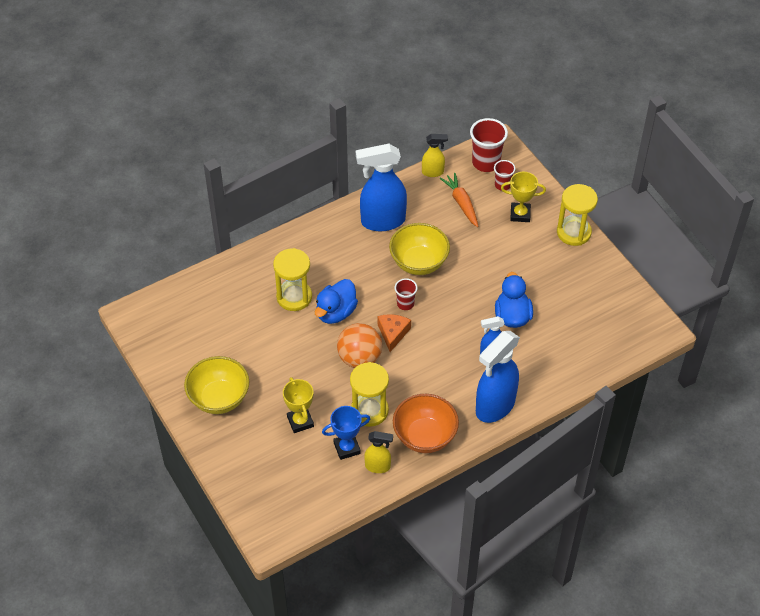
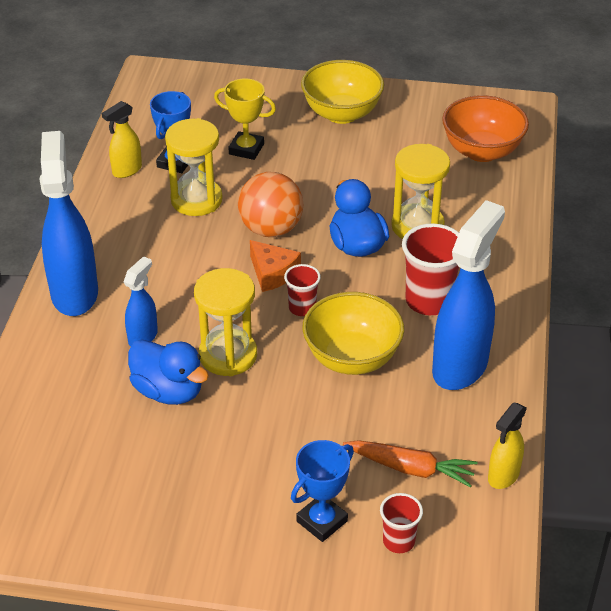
camera: 130 degrees right, 10 degrees down
orange bowl [393,394,459,453] -> orange bowl moved to [442,95,529,162]
red cup [470,118,508,172] -> red cup moved to [402,223,459,315]
yellow trophy [501,172,546,222] -> blue trophy [291,440,354,542]
yellow hourglass [557,184,598,246] -> yellow hourglass moved to [194,268,257,376]

